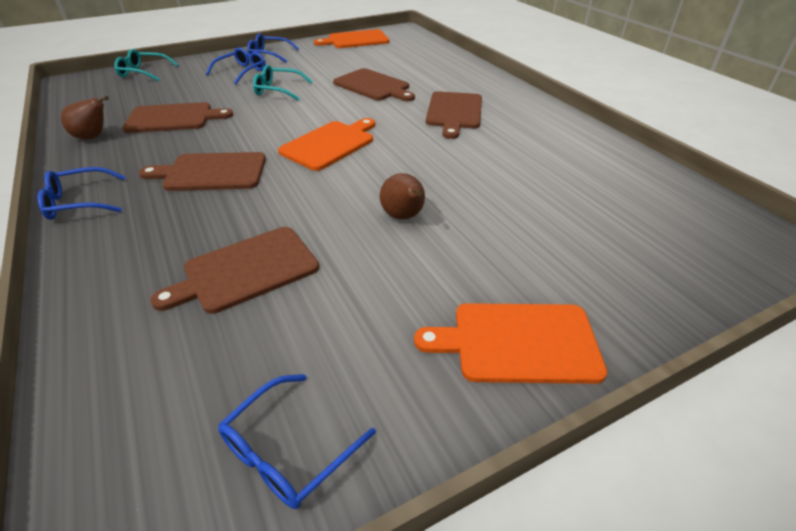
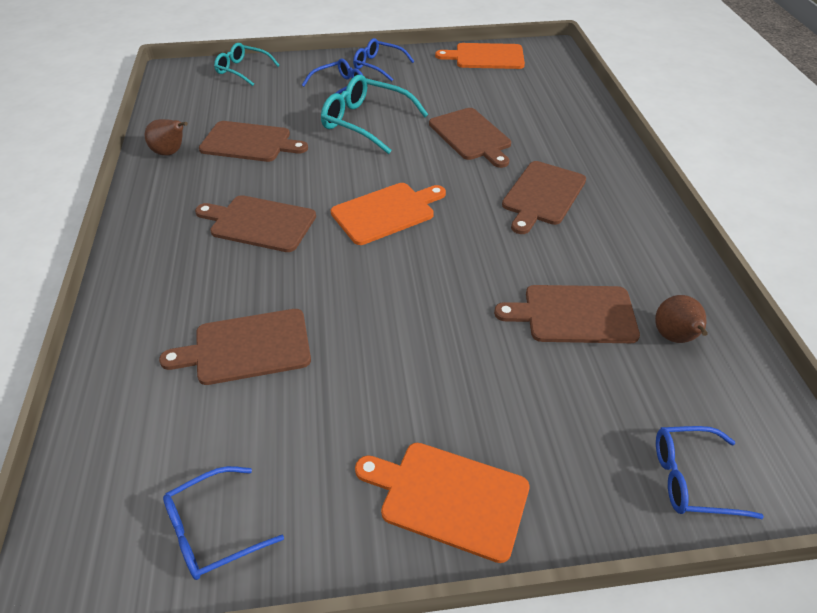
camera: 20 degrees right, 5 degrees up
blue glasses [37,167,125,220] -> blue glasses moved to [656,426,764,519]
turquoise glasses [253,65,313,101] -> turquoise glasses [321,75,428,154], size x1.55
brown pear [380,173,425,220] -> brown pear moved to [655,295,708,343]
none -> brown cutting board [494,285,640,343]

